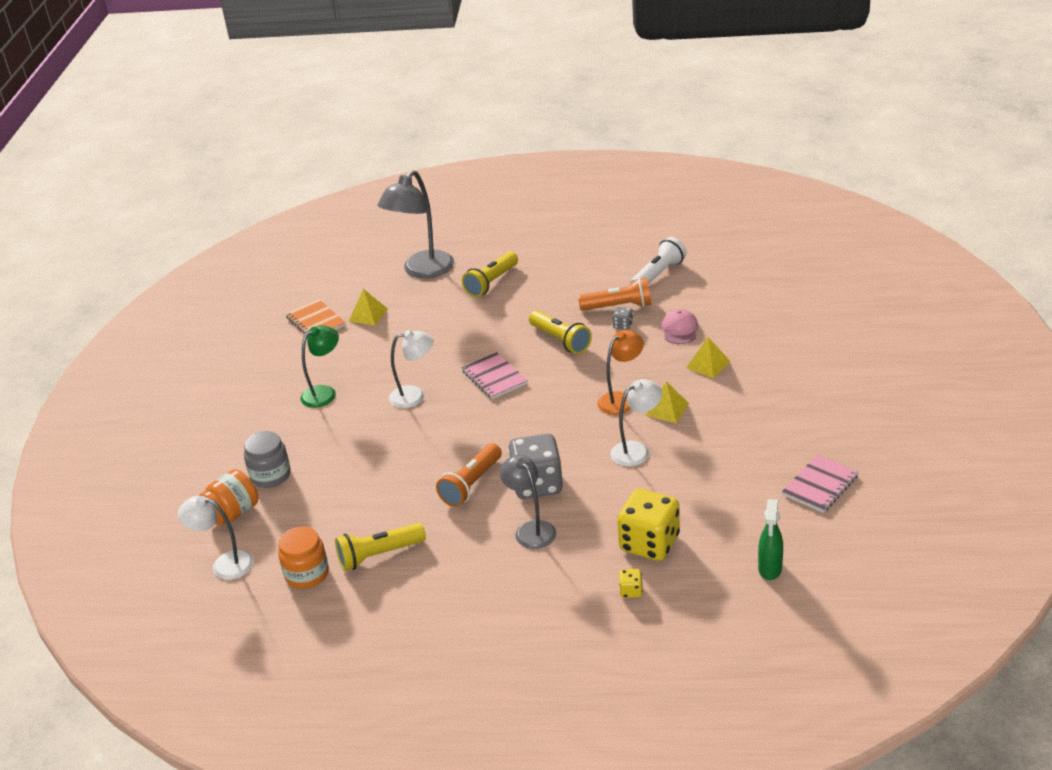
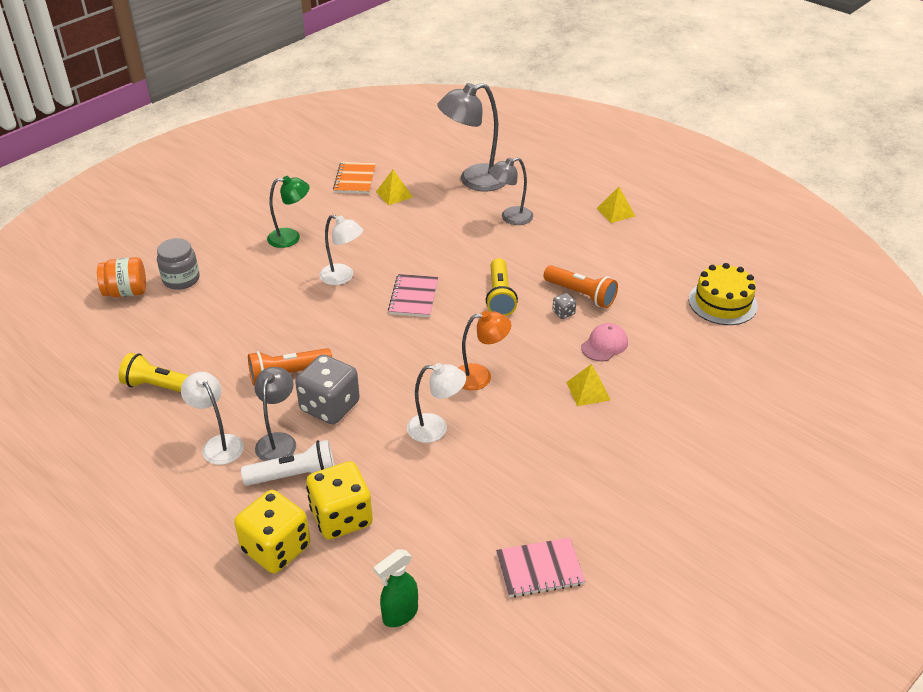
camera: 35 degrees right, 5 degrees up
white lamp [178,496,253,580] -> white lamp moved to [181,372,244,465]
orange jar [278,526,329,589] -> none
yellow flashlight [462,252,518,297] -> grey lamp [489,157,533,225]
yellow dice [619,569,643,598] -> yellow dice [234,490,310,573], size x2.37
white flashlight [630,237,687,284] -> white flashlight moved to [241,440,334,486]
yellow pyramid [645,381,689,423] -> yellow pyramid moved to [597,187,635,223]
none -> yellow cake [688,263,758,325]

